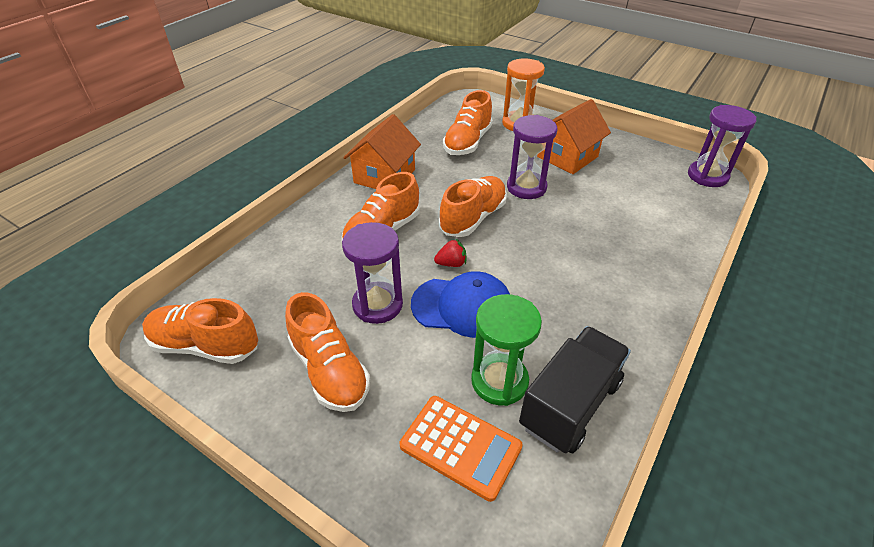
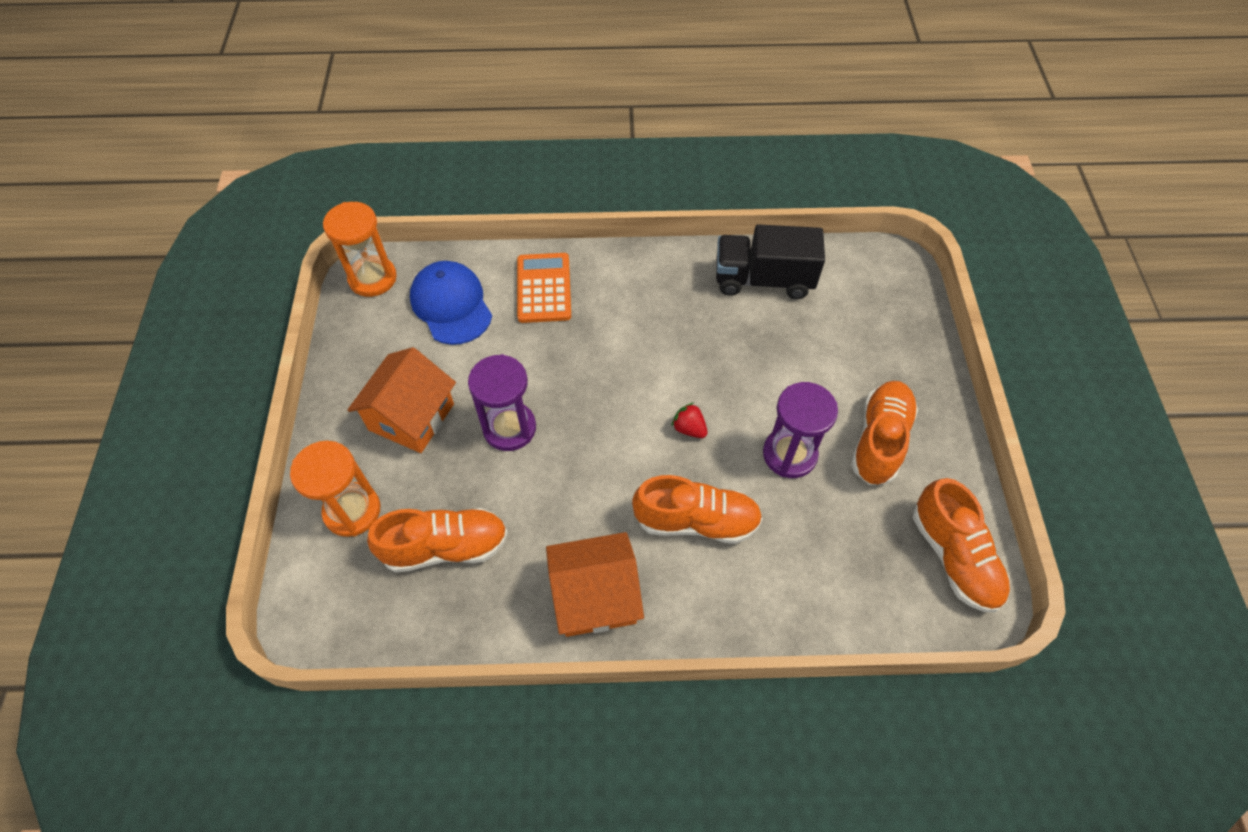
camera: 125 degrees left, 15 degrees up
orange calculator [400,396,523,502] -> orange calculator moved to [517,253,571,323]
blue cap [411,271,510,338] -> blue cap moved to [410,261,492,345]
orange shoe [439,176,507,237] -> none
green hourglass [471,294,542,406] -> none
orange house [537,99,611,174] -> orange house turned 75 degrees counterclockwise [348,347,456,453]
purple hourglass [688,105,757,187] -> orange hourglass [323,202,397,297]

